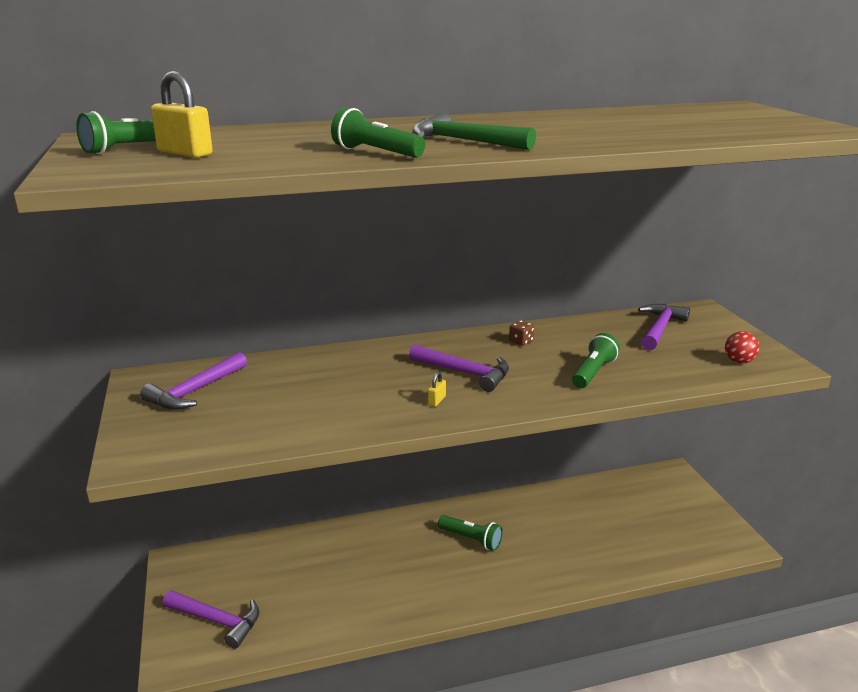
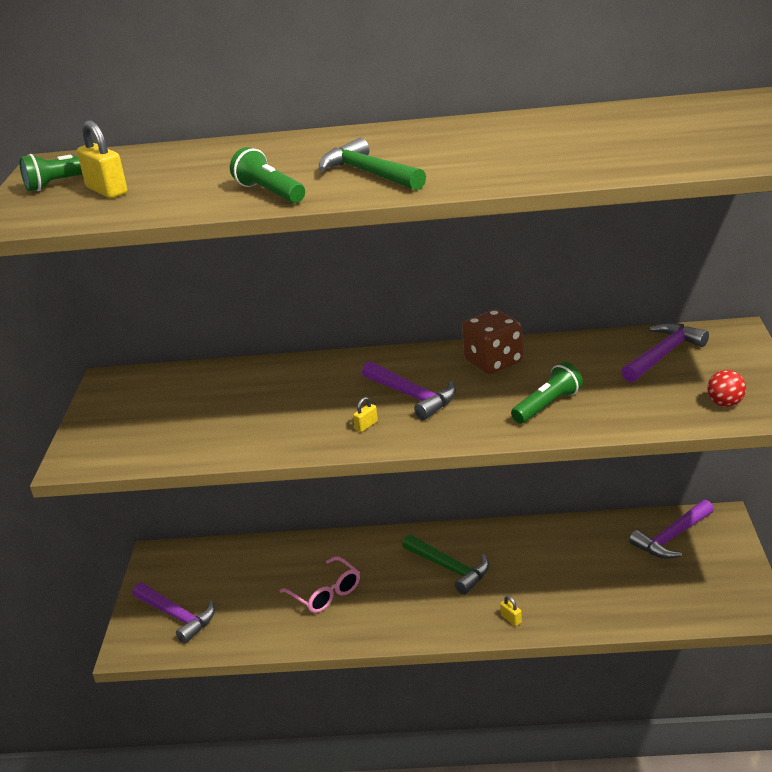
camera: 20 degrees right, 5 degrees up
purple hammer [140,352,247,410] -> purple hammer moved to [629,499,714,559]
green flashlight [438,515,503,551] -> green hammer [402,534,489,595]
brown dice [509,320,534,346] -> brown dice [462,309,523,374], size x2.20
none -> pink glasses [279,556,360,613]
none -> yellow padlock [500,596,522,626]

